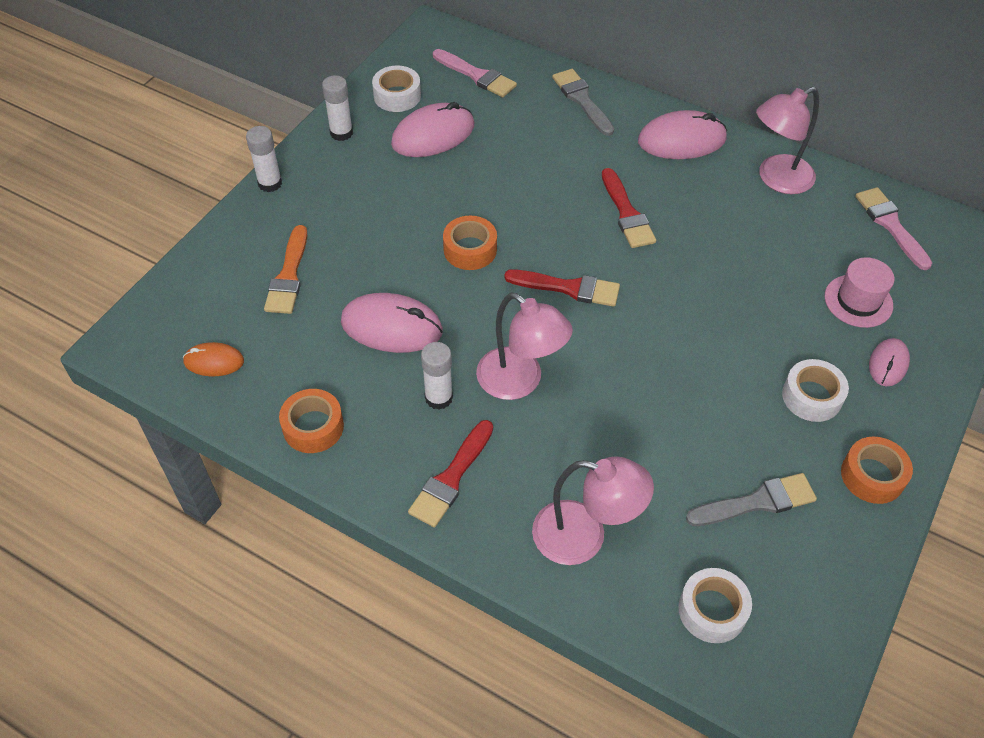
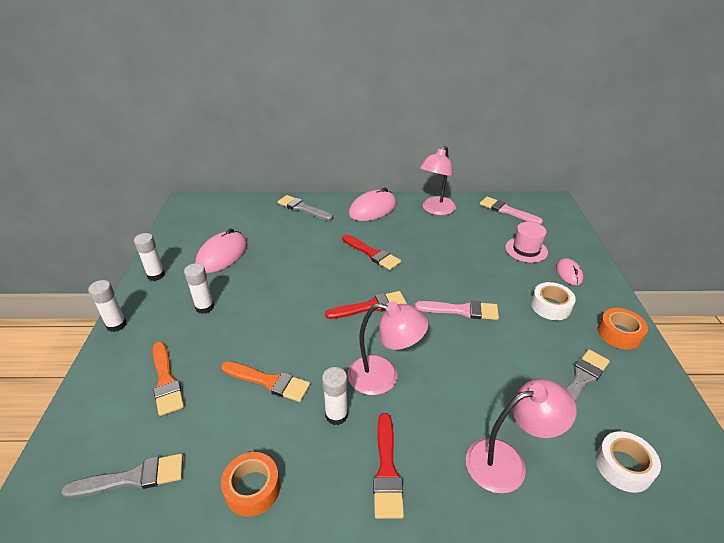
camera: 30 degrees left, 15 degrees down
orange mouse [183,342,244,376] -> grey brush [61,454,183,498]
pink mouse [341,293,443,353] -> orange brush [221,361,310,402]
white tape [372,66,421,112] -> none
pink brush [433,49,517,98] -> pink brush moved to [415,301,499,320]
orange tape [443,215,497,270] -> none
none -> white glue stick [184,263,214,314]

